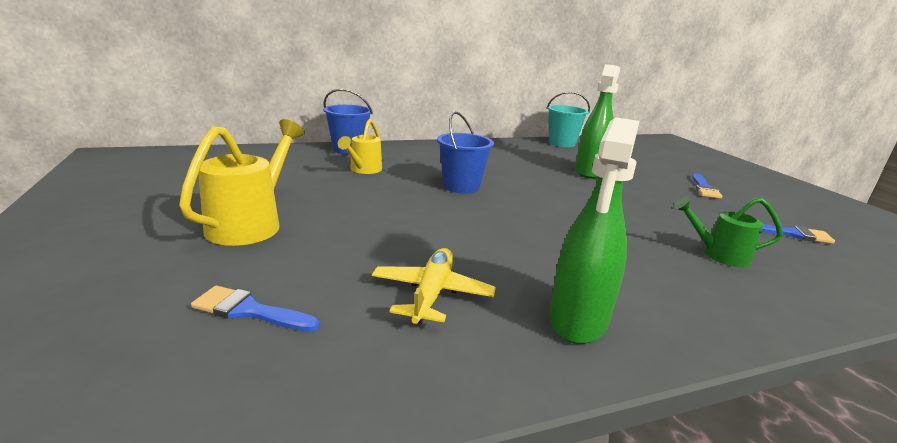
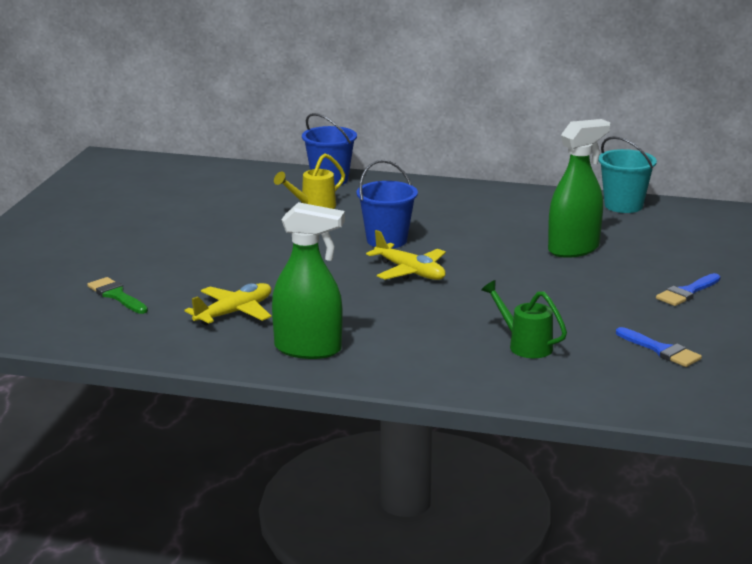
camera: 35 degrees right, 0 degrees up
yellow watering can [179,119,305,246] -> none
blue brush [191,286,320,332] -> green brush [87,277,148,314]
green spray bottle [549,117,639,344] -> green spray bottle turned 135 degrees counterclockwise [272,202,345,359]
none -> yellow plane [366,230,446,280]

